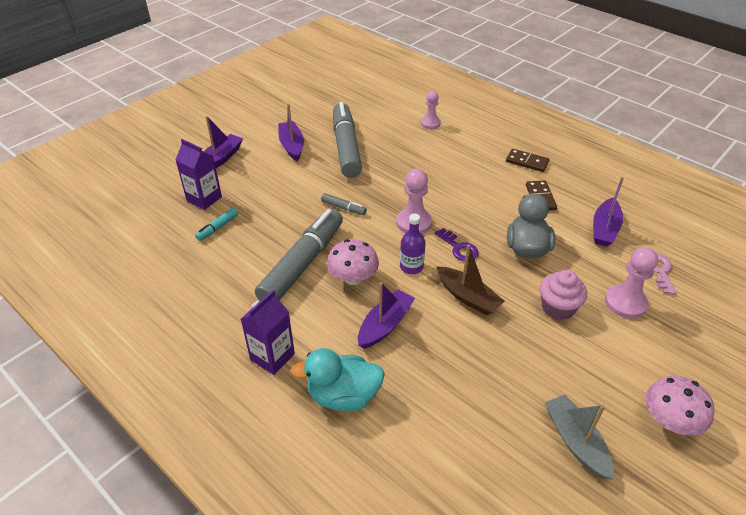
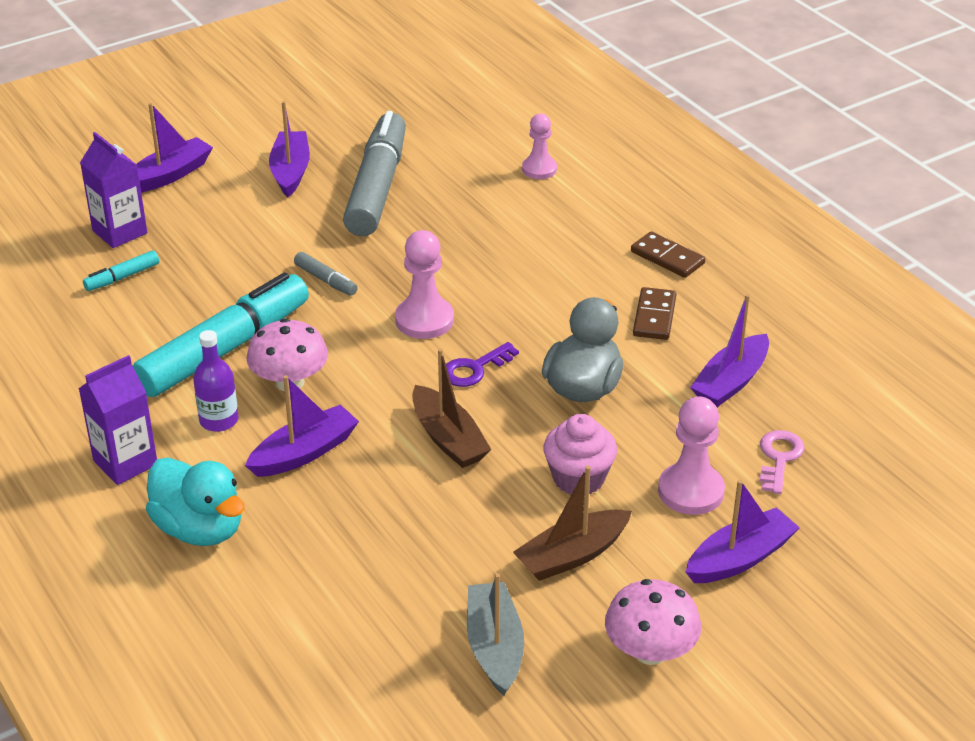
camera: 15 degrees right, 5 degrees down
grey marker [255,209,343,301] -> turquoise marker [133,272,309,397]
turquoise duck [290,348,385,411] -> turquoise duck turned 150 degrees counterclockwise [146,457,245,546]
purple bottle [400,214,426,274] -> purple bottle moved to [193,330,238,432]
purple key [435,228,479,261] -> purple key turned 75 degrees clockwise [446,342,519,387]
none -> brown boat [513,466,632,581]
none -> purple boat [686,480,800,583]

